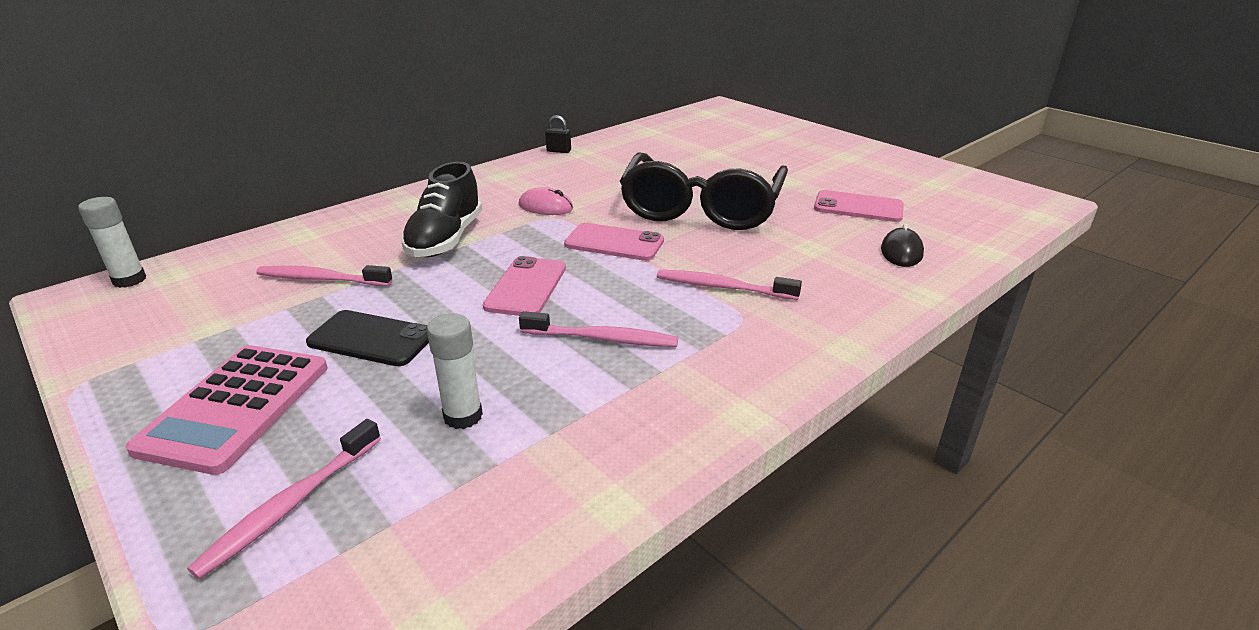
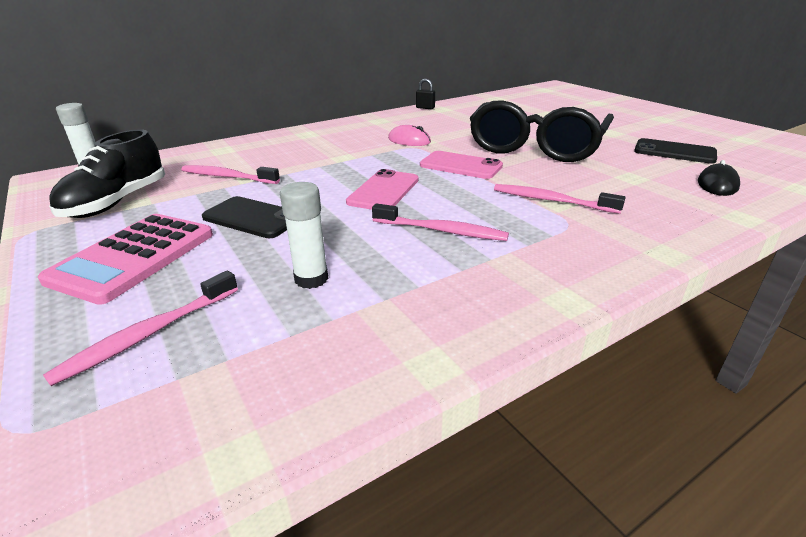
camera: 10 degrees right, 0 degrees up
black shoe [401,162,482,257] -> black shoe moved to [49,129,165,218]
pink phone [814,190,904,222] -> black phone [634,138,717,164]

